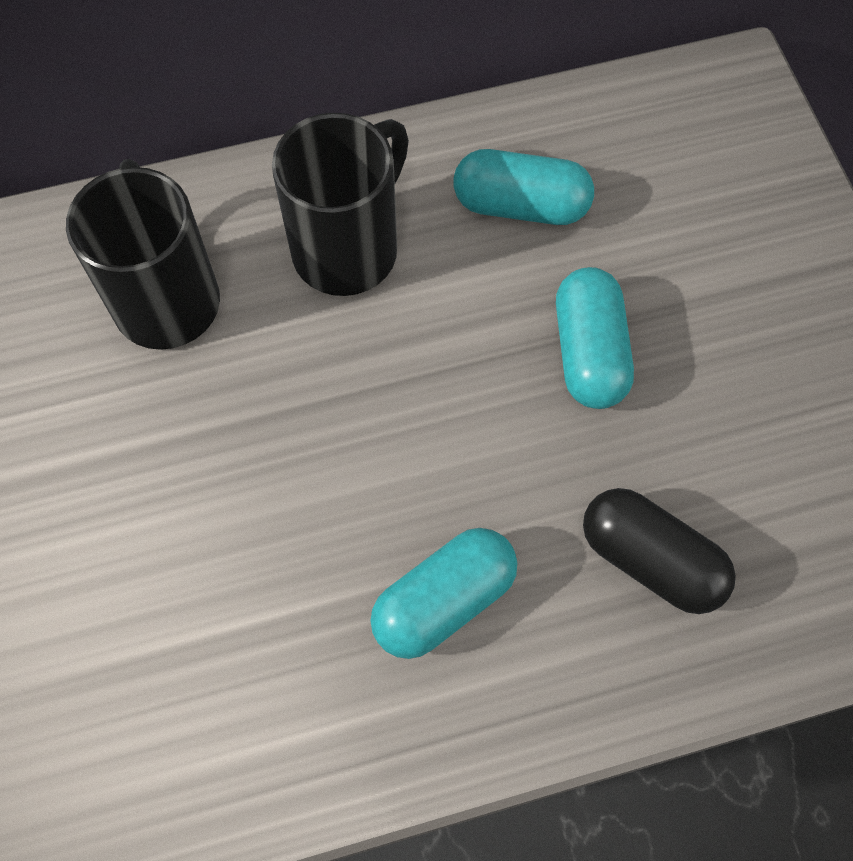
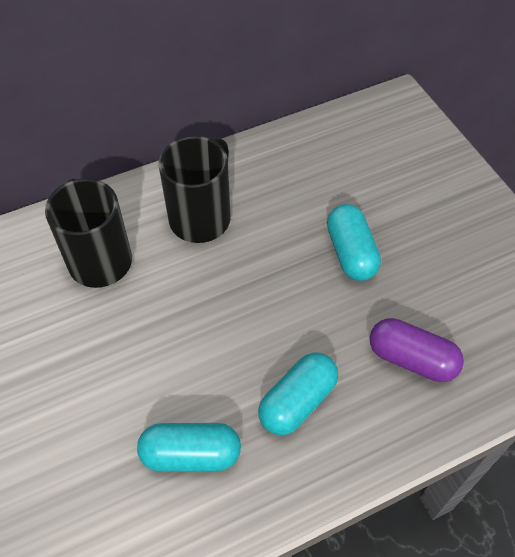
camera: 10 degrees left, 10 degrees down
turquoise capsule [454,149,594,225] -> turquoise capsule moved to [137,423,241,472]
black capsule [583,488,736,614] -> purple capsule [370,318,464,382]

